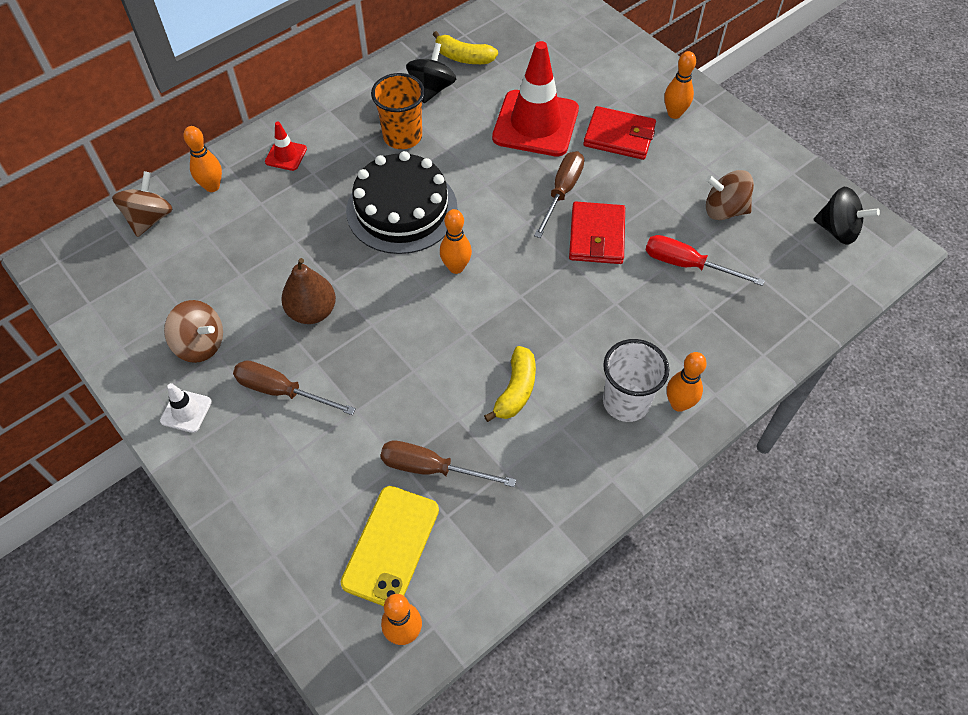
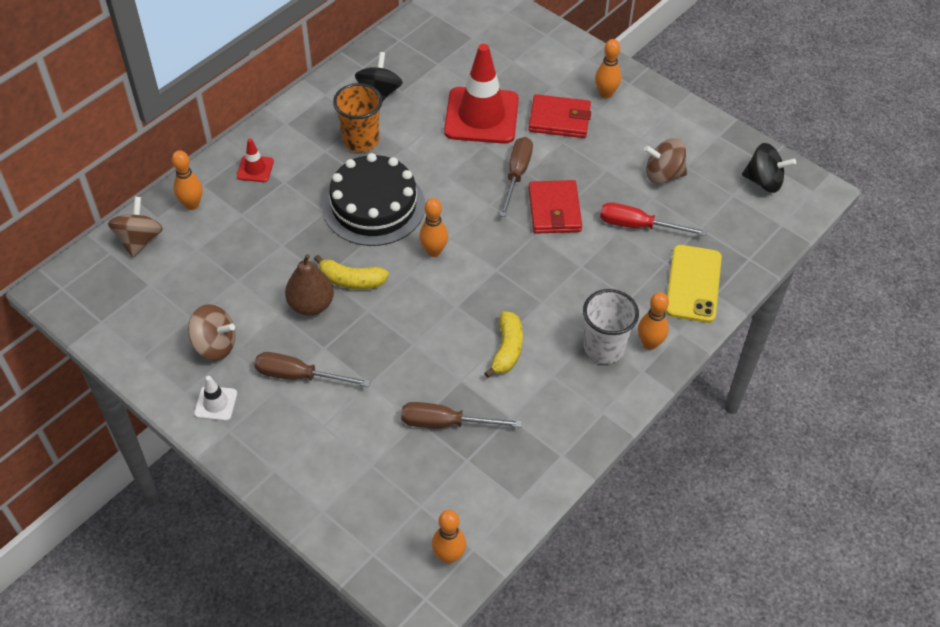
camera: 10 degrees left, 5 degrees down
yellow phone [341,486,439,606] -> yellow phone moved to [666,245,722,323]
yellow banana [432,31,498,64] -> yellow banana moved to [314,255,389,289]

